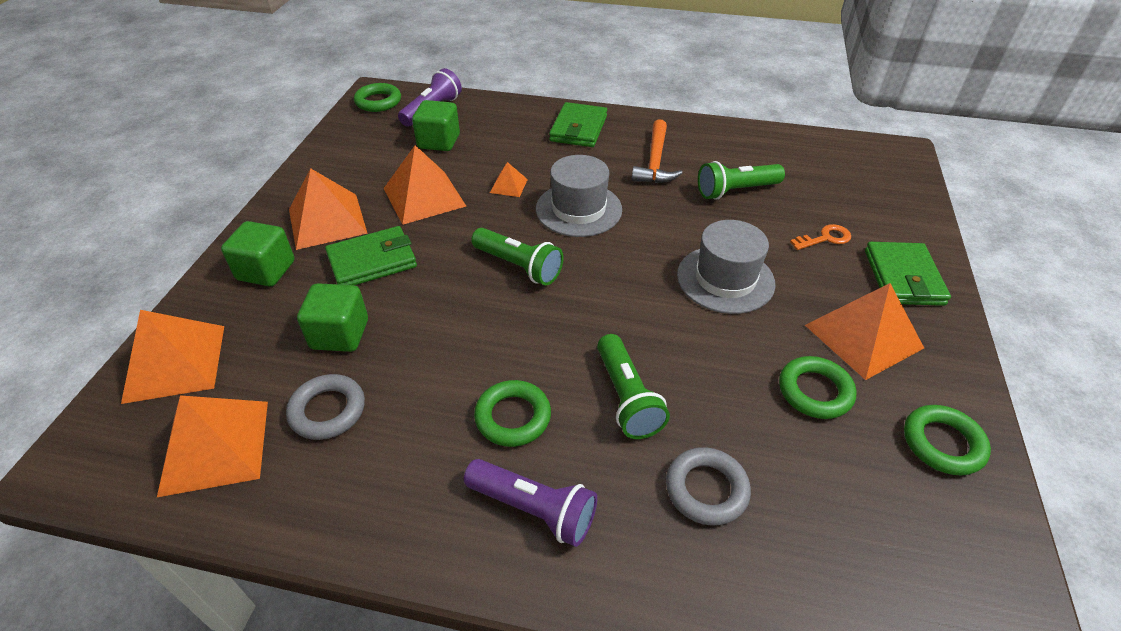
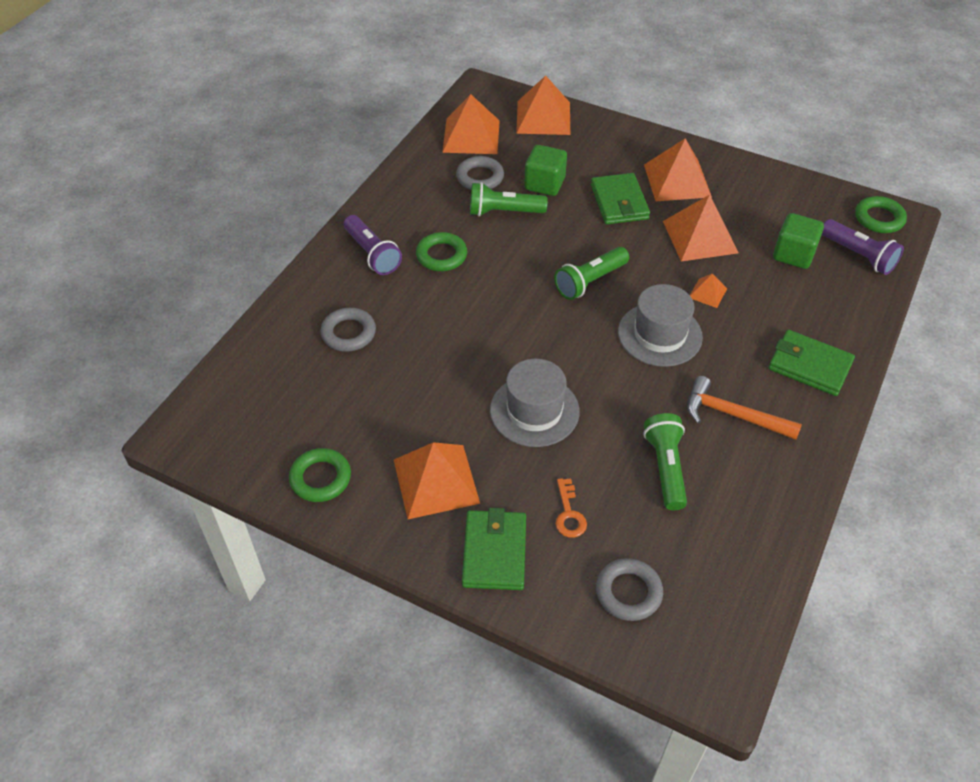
camera: 105 degrees right, 5 degrees up
green cube [221,221,294,286] -> none
purple flashlight [464,459,597,547] -> purple flashlight turned 75 degrees counterclockwise [344,215,402,275]
green flashlight [597,334,670,439] -> green flashlight moved to [470,182,548,216]
green ring [779,356,856,419] -> none
green wallet [865,242,951,306] -> green wallet turned 75 degrees clockwise [462,508,526,590]
none -> grey ring [596,558,663,621]

